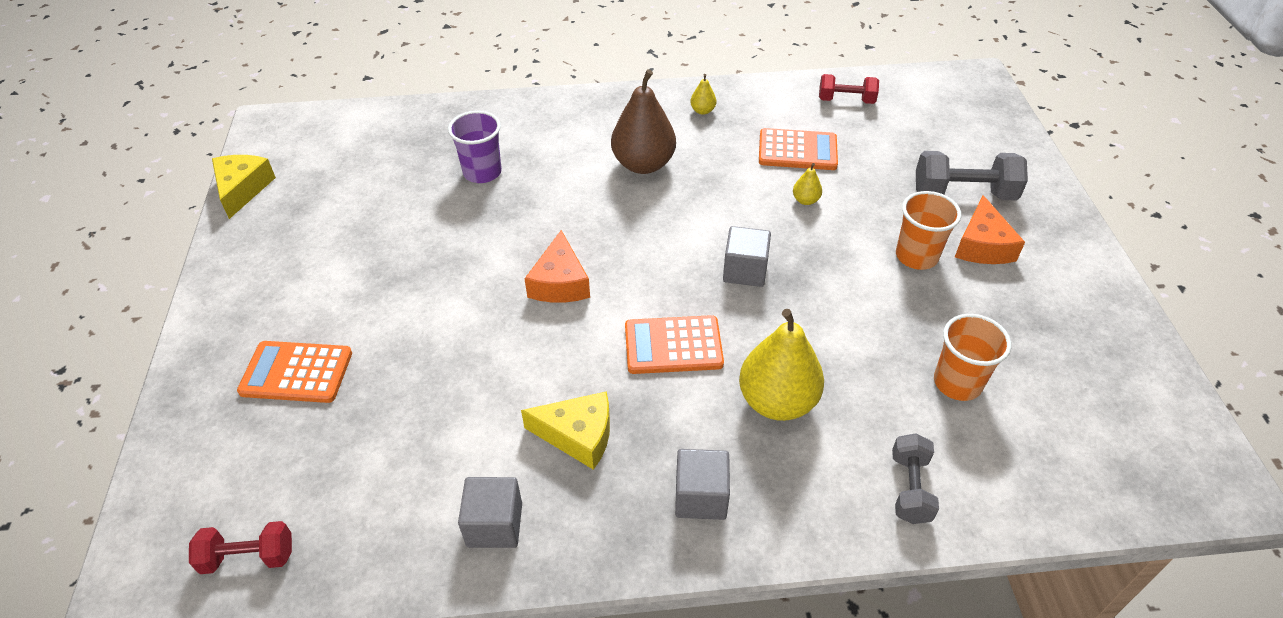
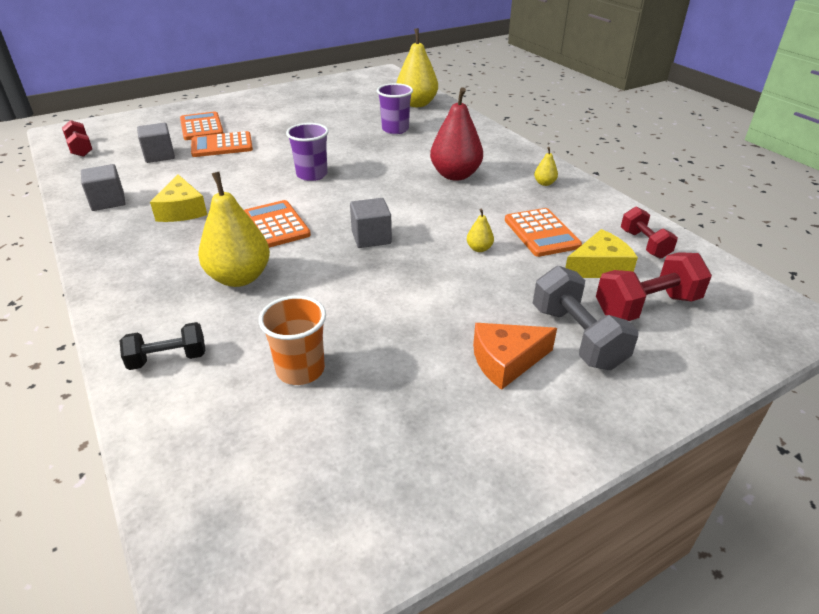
camera: 65 degrees right, 10 degrees down
yellow cheese [212,155,276,219] -> yellow cheese moved to [565,229,638,278]
orange cheese [524,230,590,303] -> purple cup [286,123,329,181]
brown pear [611,69,676,174] -> red pear [430,87,483,181]
grey cube [675,449,730,520] -> grey cube moved to [137,123,175,163]
grey dumbbell [892,433,939,524] -> black dumbbell [120,322,205,370]
orange cup [896,191,961,270] -> none
none -> orange calculator [191,131,253,157]
none -> yellow pear [396,28,438,107]
none -> red dumbbell [596,252,712,321]

